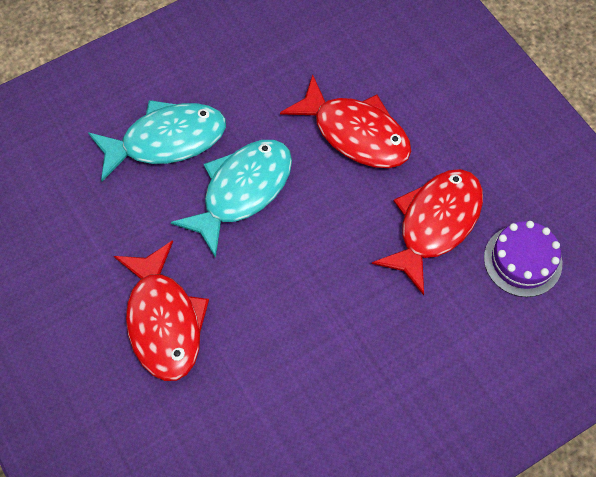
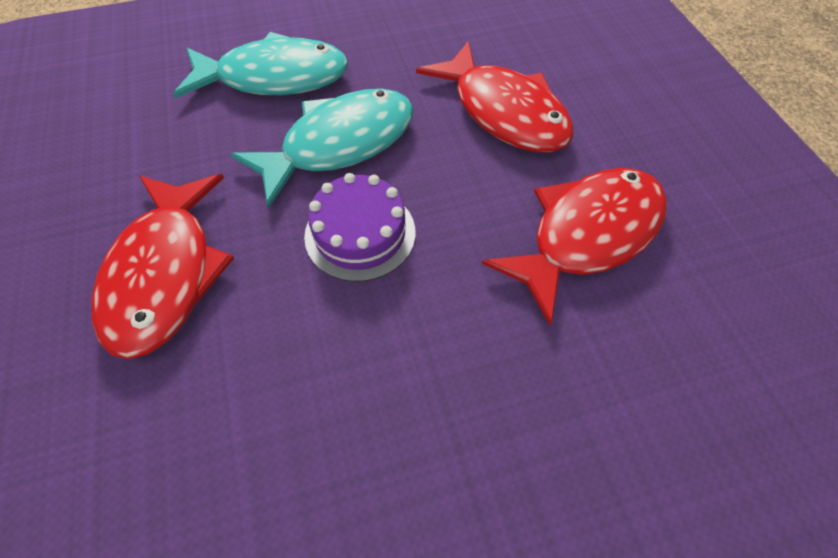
camera: 15 degrees right, 5 degrees down
purple cake [484,221,562,297] -> purple cake moved to [304,173,415,282]

